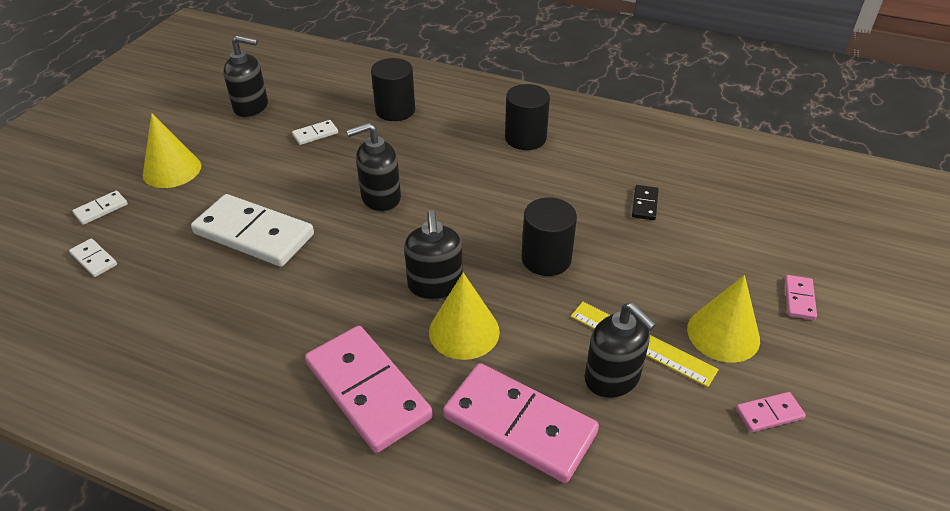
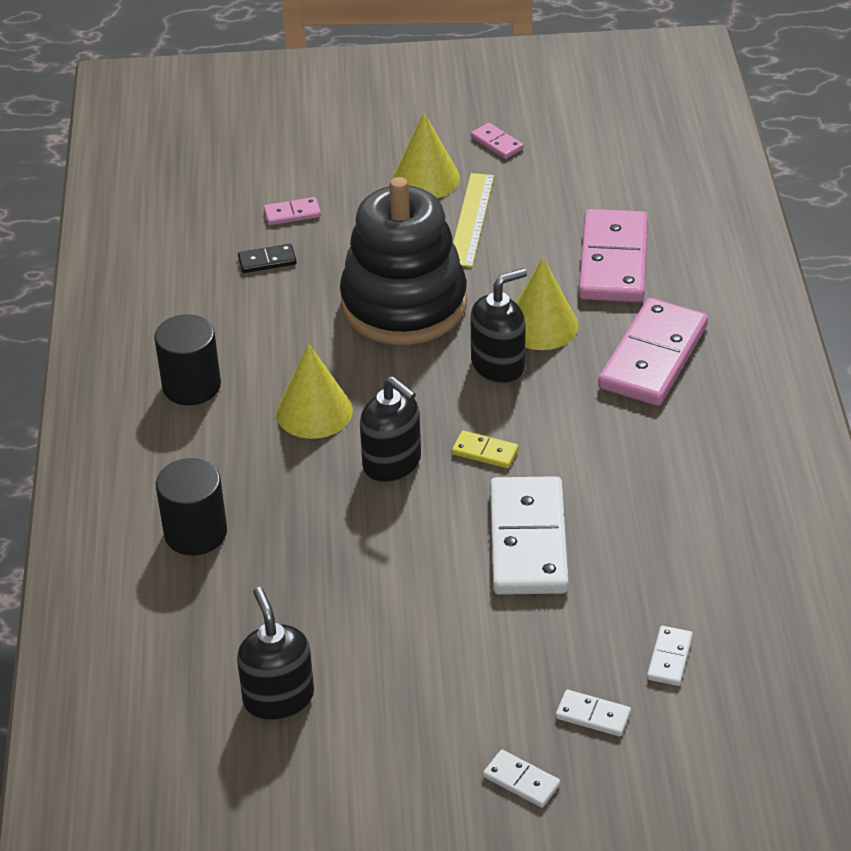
camera: 115 degrees left, 0 degrees up
yellow cone [143,113,201,188] -> yellow cone moved to [276,344,353,439]
white domino [292,120,338,145] -> white domino moved to [483,750,560,808]
black cylinder [522,198,577,276] -> black stacking toy [340,177,467,345]
black soap dispenser [584,302,656,398] -> none
pink domino [785,275,817,320] -> pink domino moved to [264,197,321,225]
none -> yellow domino [452,431,519,468]

